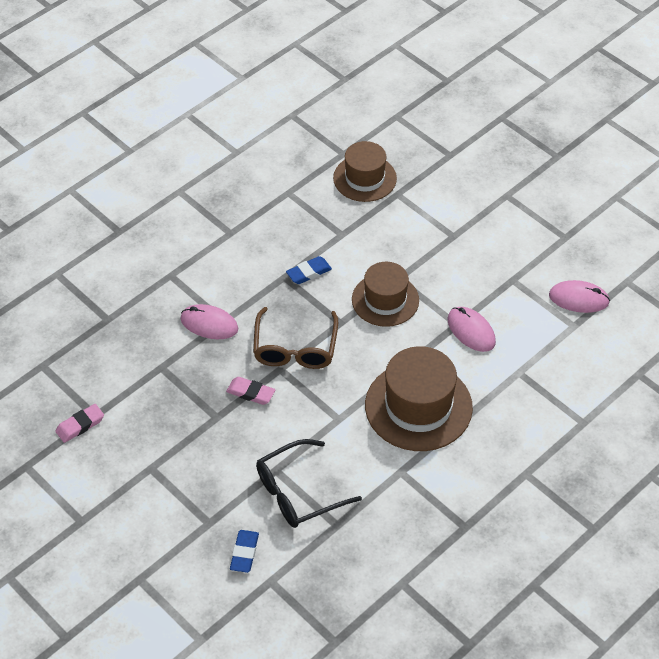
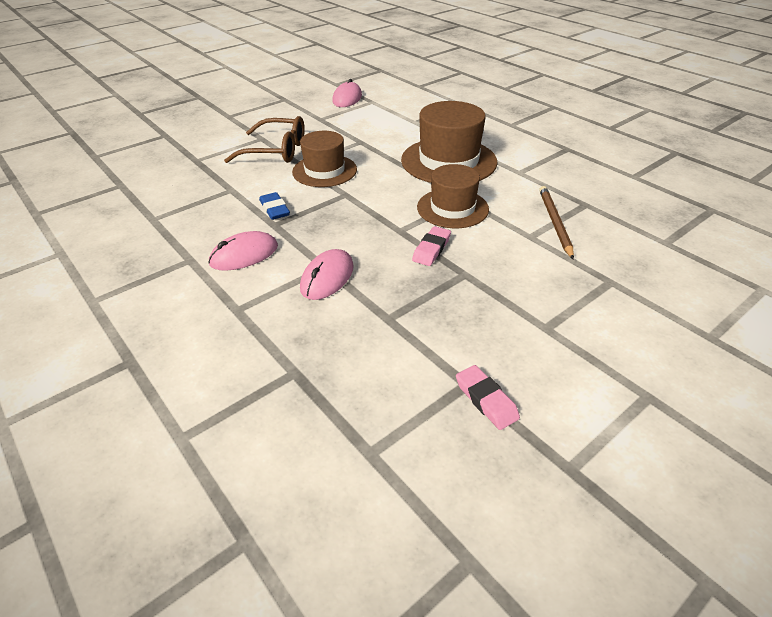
camera: 85 degrees left, 10 degrees down
blue eraser [230,530,259,573] -> none
brown glasses [253,307,338,369] -> brown glasses moved to [224,116,305,163]
black glasses [256,439,362,528] -> brown pencil [539,186,574,260]
brown hat [333,141,397,202] -> brown hat moved to [417,164,489,228]
pink mouse [448,307,496,352] -> pink mouse moved to [208,231,278,271]

